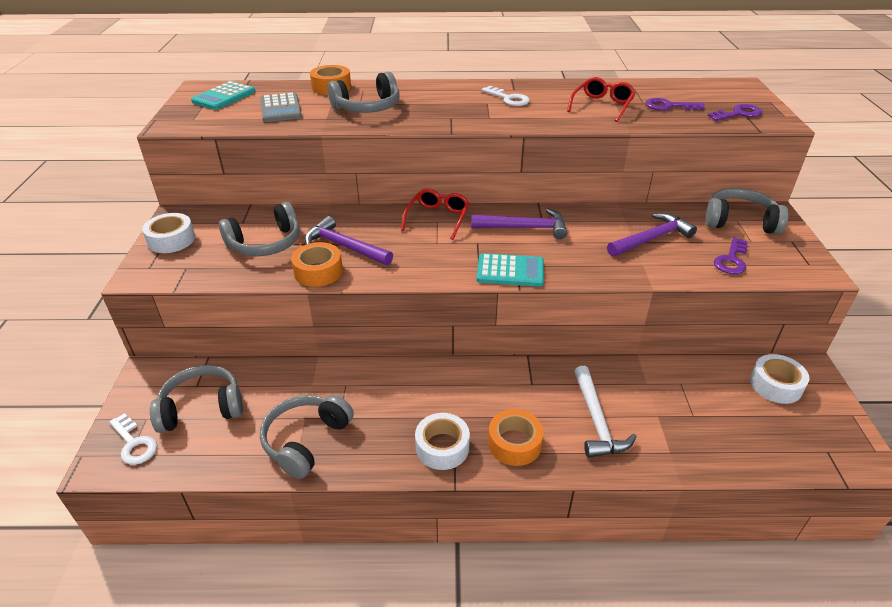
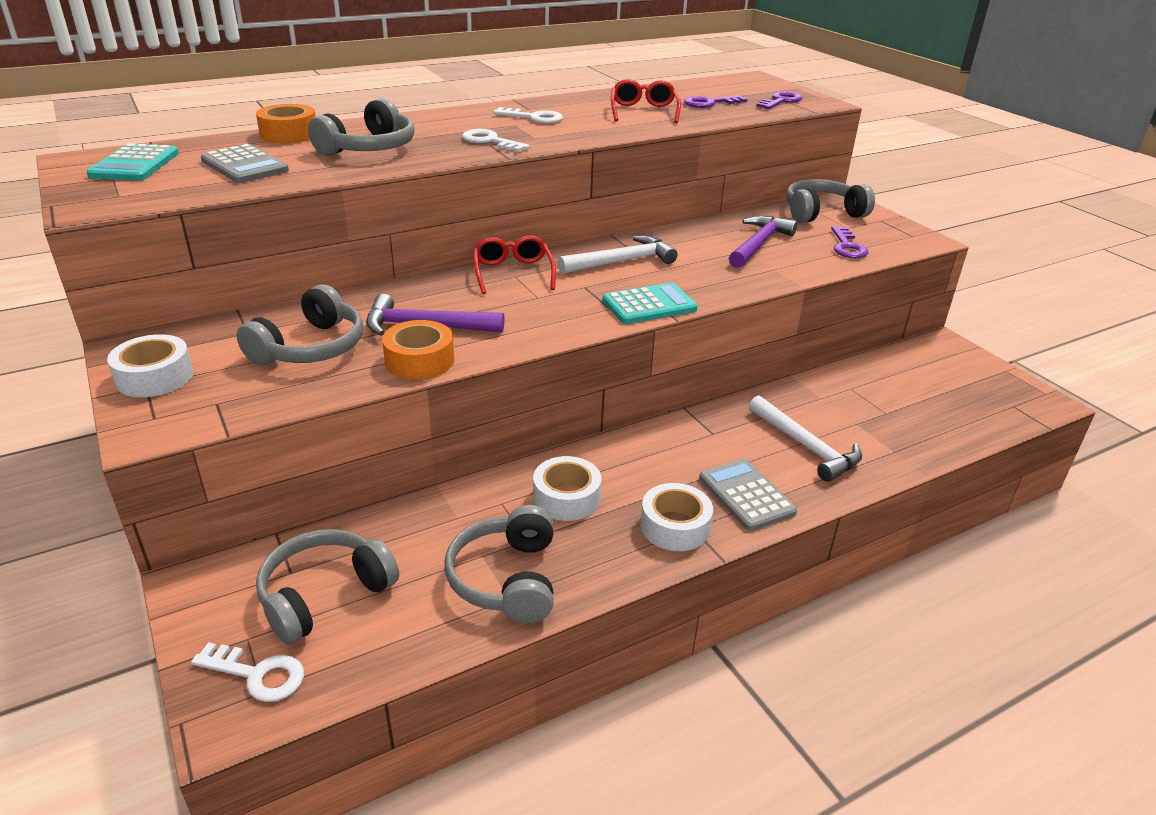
camera: 30 degrees left, 5 degrees down
purple hammer [471,209,567,239] -> white hammer [558,236,678,274]
orange tape [488,409,544,466] -> grey calculator [699,459,797,531]
white tape [750,354,809,404] -> white tape moved to [533,456,601,521]
none -> white key [462,129,530,152]

